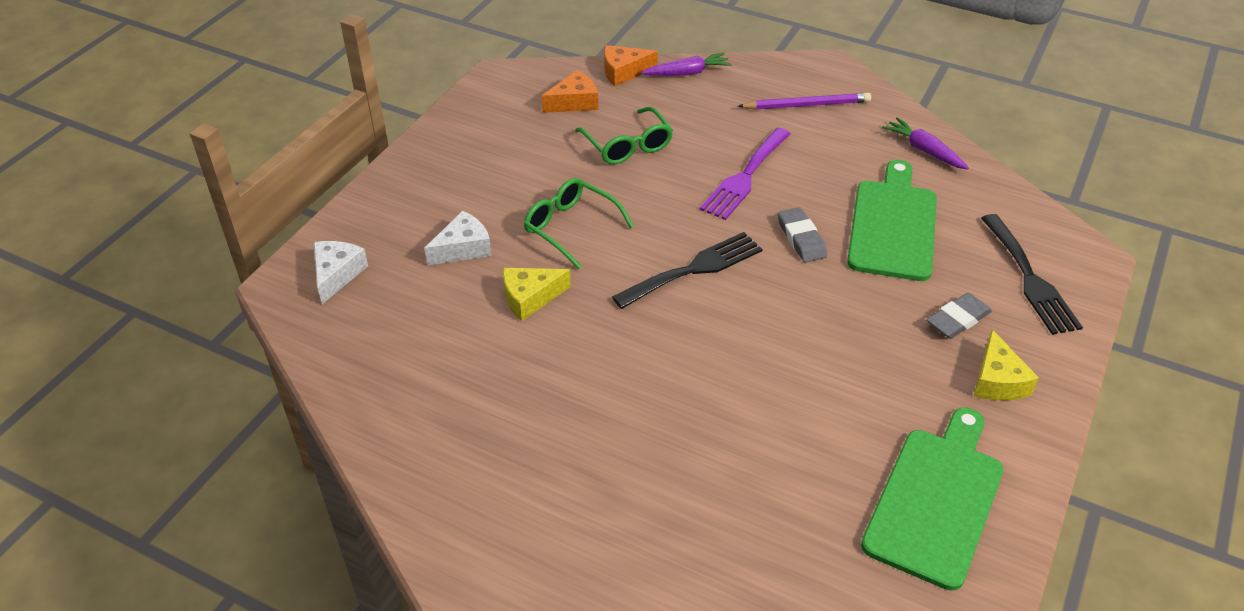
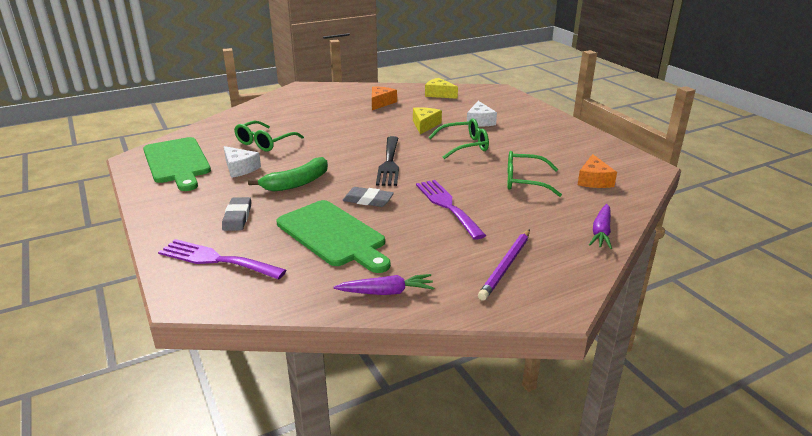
camera: 125 degrees right, 15 degrees down
white cheese [314,241,368,304] -> white cheese moved to [224,146,261,178]
orange cheese [604,45,658,86] -> orange cheese moved to [372,86,397,110]
yellow cheese [974,329,1039,400] -> yellow cheese moved to [425,78,458,99]
black fork [981,214,1083,335] -> purple fork [158,239,287,280]
none -> green glasses [234,121,304,152]
none -> green banana [248,157,328,191]

